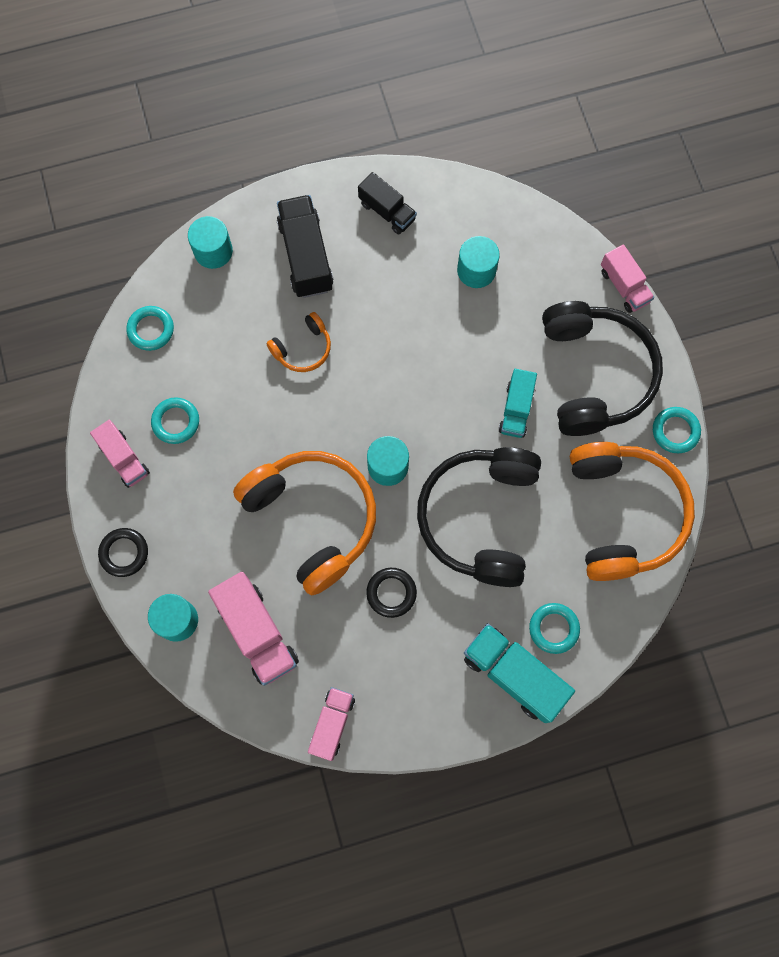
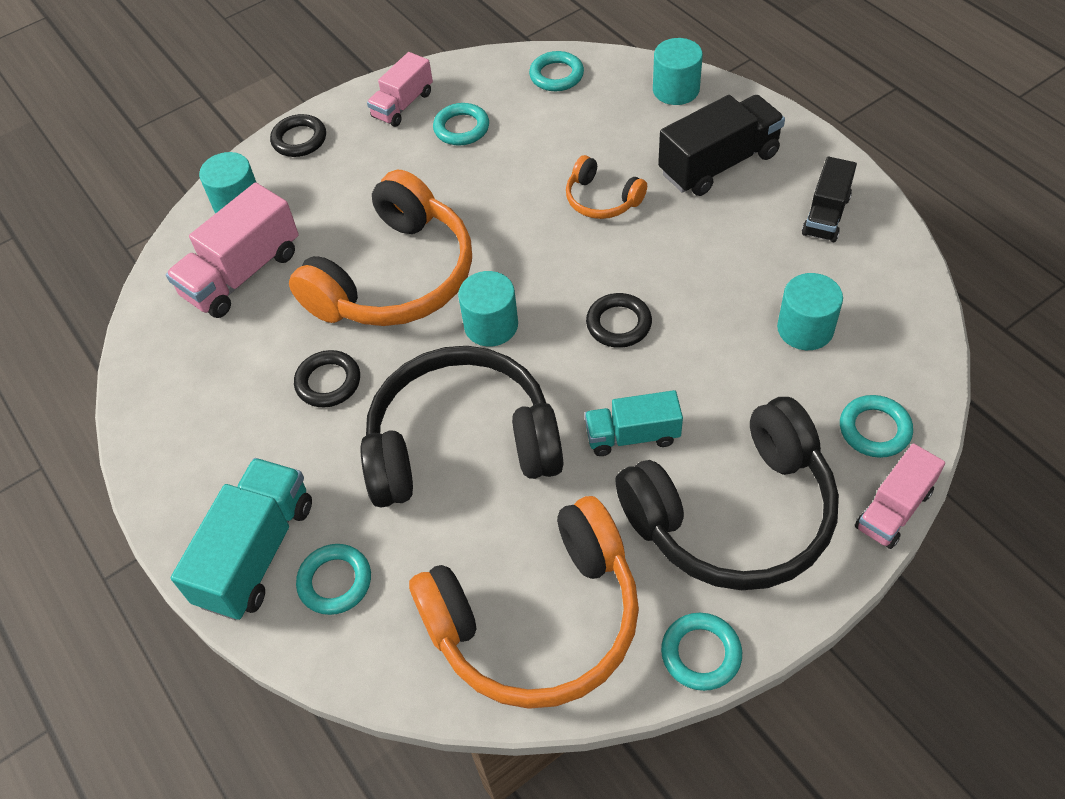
camera: 75 degrees right, 20 degrees down
pink truck [308,687,355,761] -> none
none -> black ring [586,293,652,348]
none -> turquoise ring [840,395,913,458]

